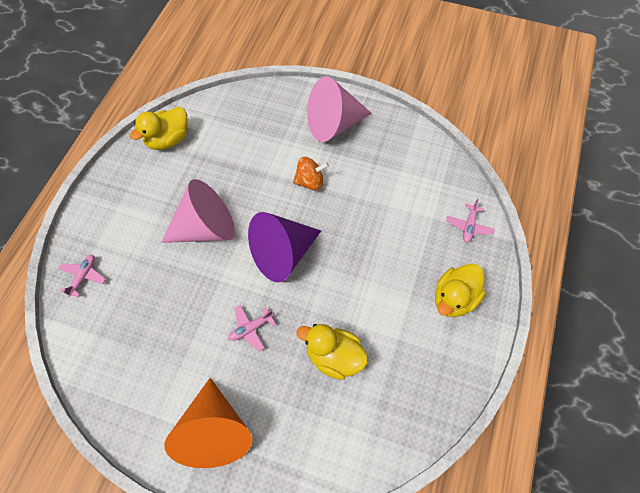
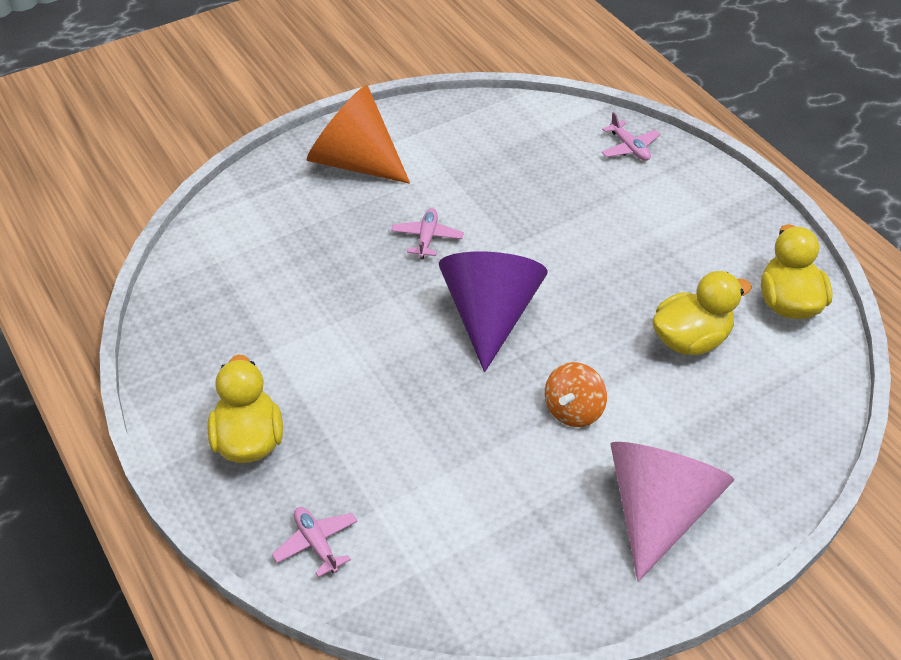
camera: 130 degrees right, 15 degrees down
pink cone [161,179,235,243] -> none
yellow duck [296,324,368,380] -> yellow duck moved to [652,271,752,355]

